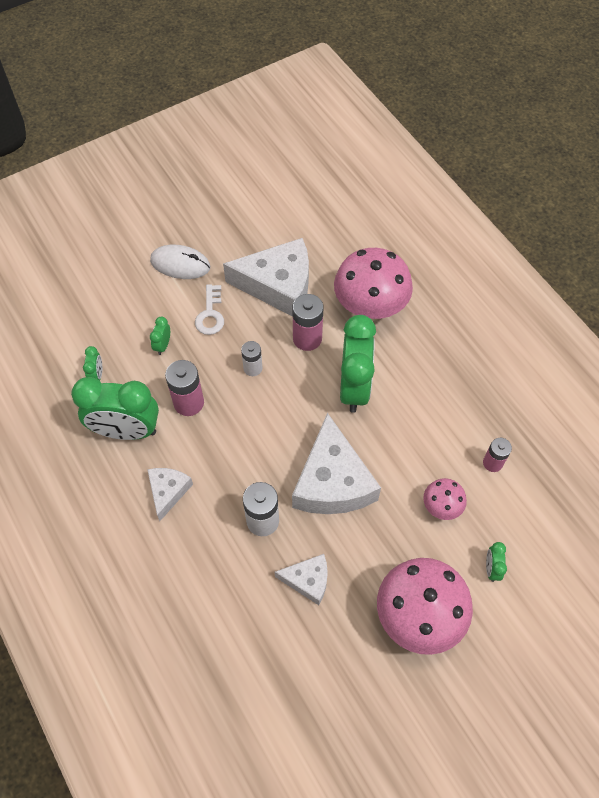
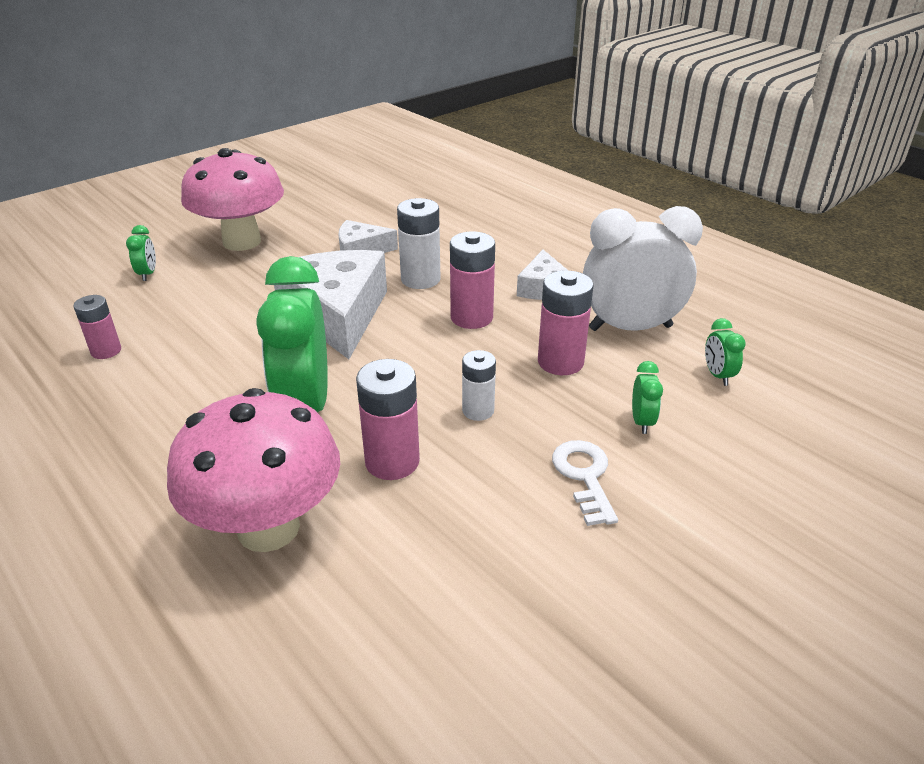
camera: 170 degrees right, 25 degrees down
green clock [71,377,159,440] -> white clock [583,206,703,331]
white mouse [150,245,210,279] -> none
white cheese [223,238,309,317] -> none
pink mushroom [423,478,467,520] -> none
none -> pink battery [450,231,495,329]

